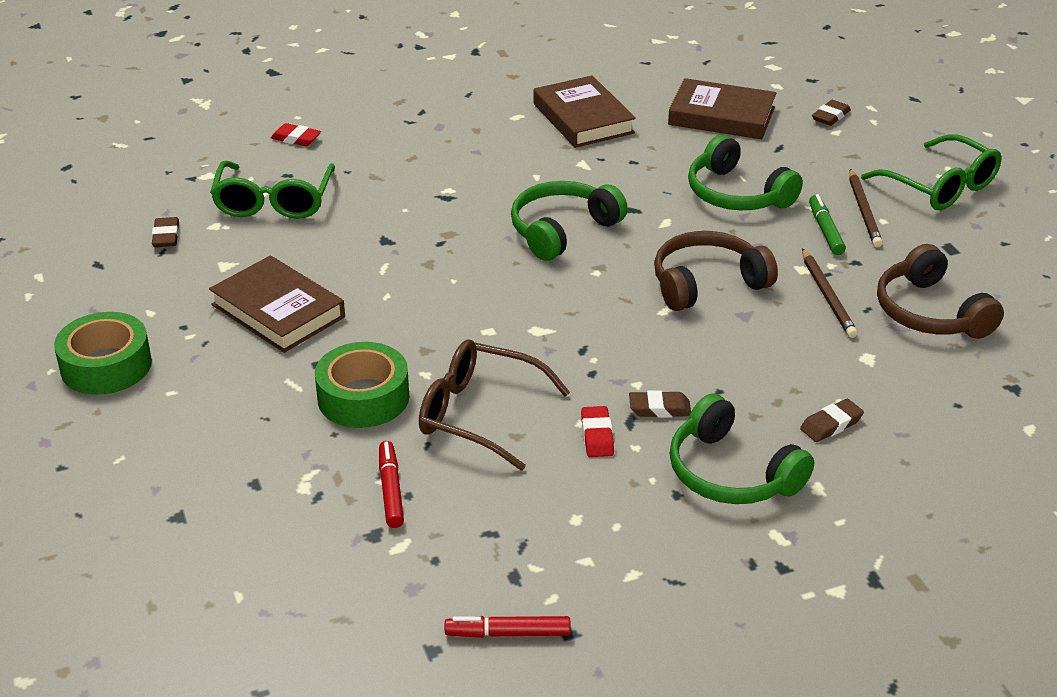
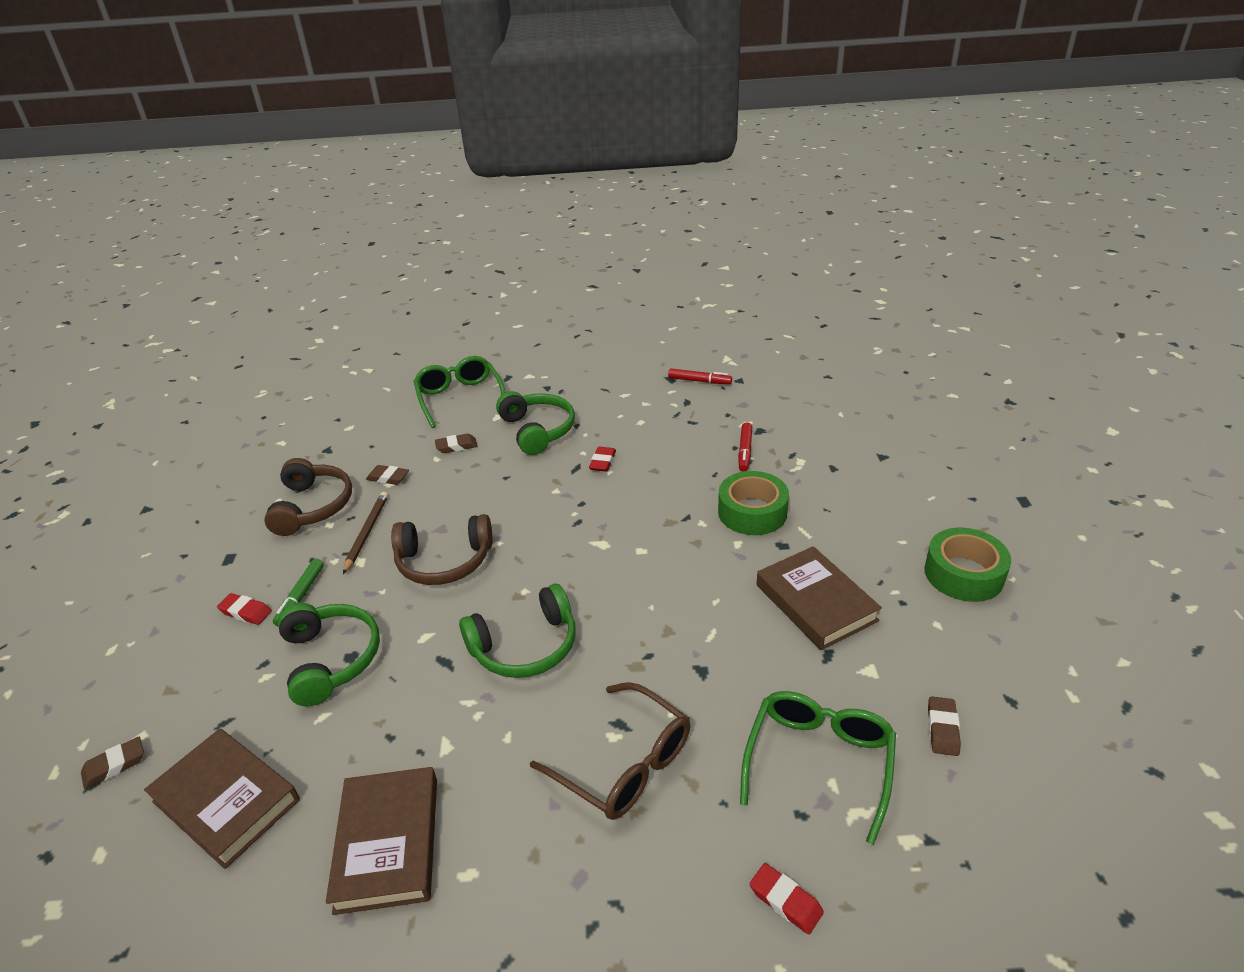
camera: 160 degrees left, 0 degrees up
brown glasses [419,339,570,471] -> brown glasses moved to [530,682,690,820]
brown eraser [629,390,691,418] -> brown eraser moved to [366,465,409,485]
brown pencil [849,169,883,248] -> red eraser [217,593,272,625]
green glasses [861,134,1002,210] -> green glasses moved to [413,356,505,428]

